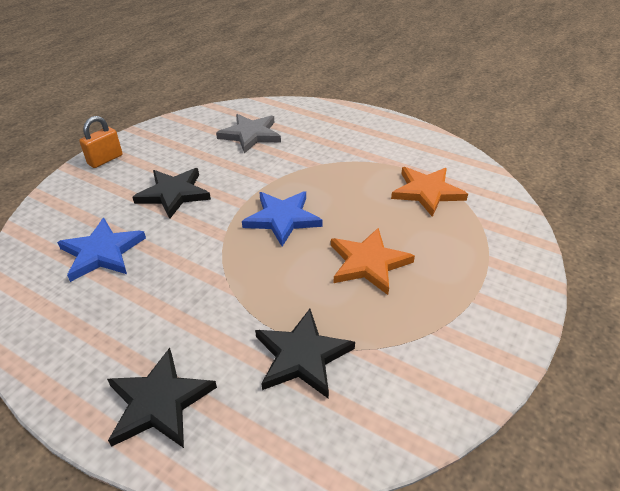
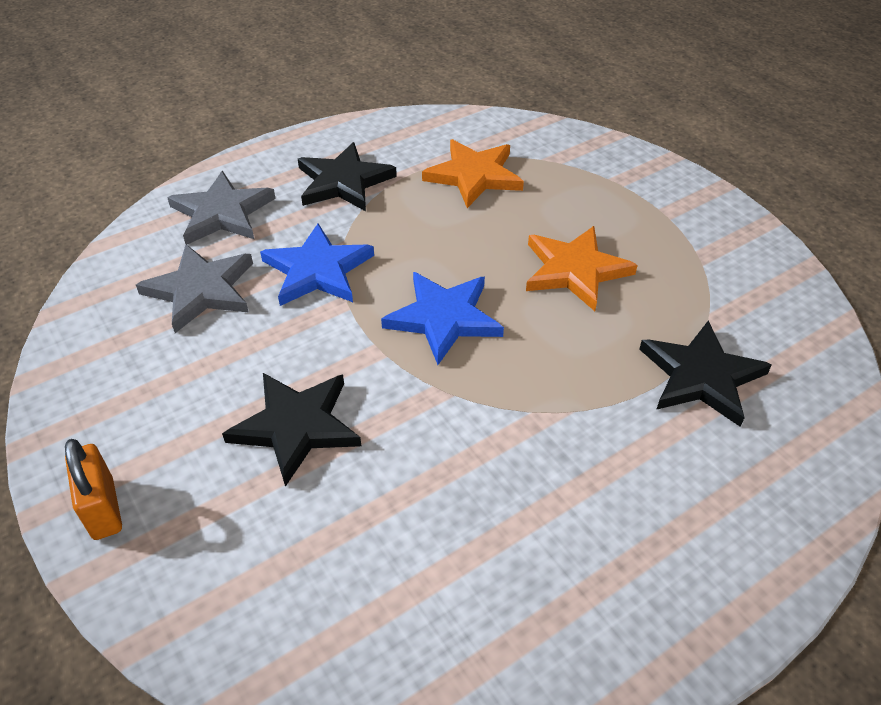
camera: 65 degrees left, 5 degrees up
blue star [57,218,146,282] -> blue star moved to [260,224,374,306]
black star [107,348,217,448] -> black star moved to [298,142,397,211]
none -> grey star [167,171,276,244]

